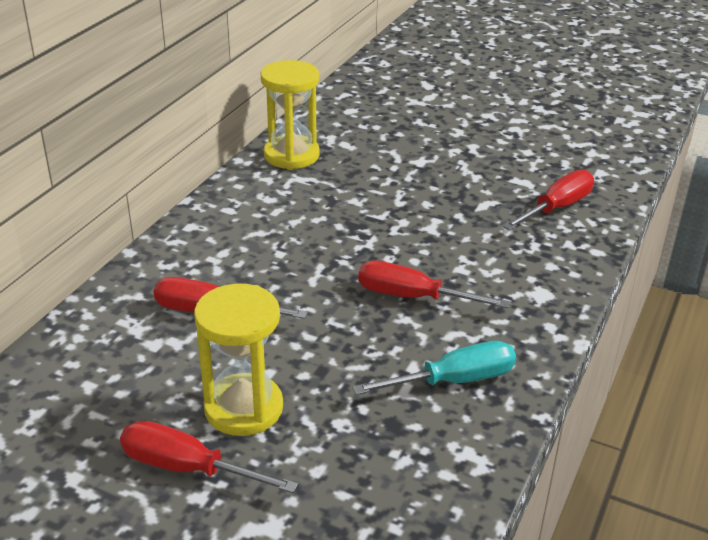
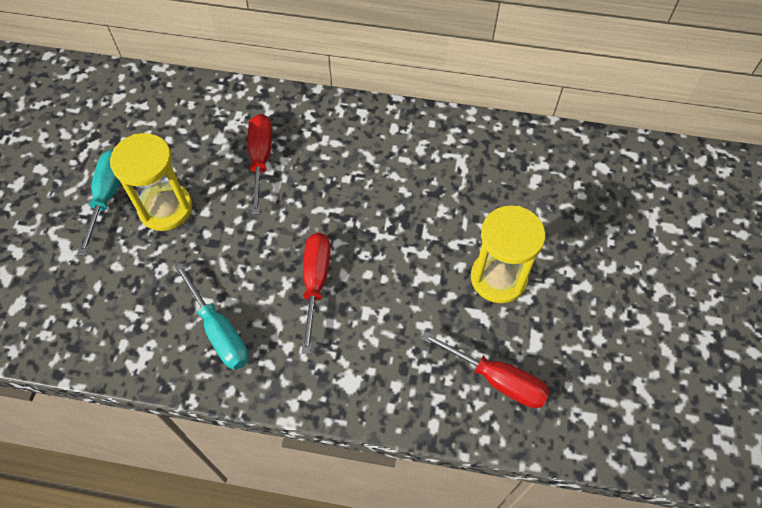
camera: 75 degrees right, 25 degrees up
red screwdriver [120,421,298,493] -> turquoise screwdriver [78,149,120,256]
yellow hourglass [261,60,320,170] -> yellow hourglass moved to [471,205,546,303]

